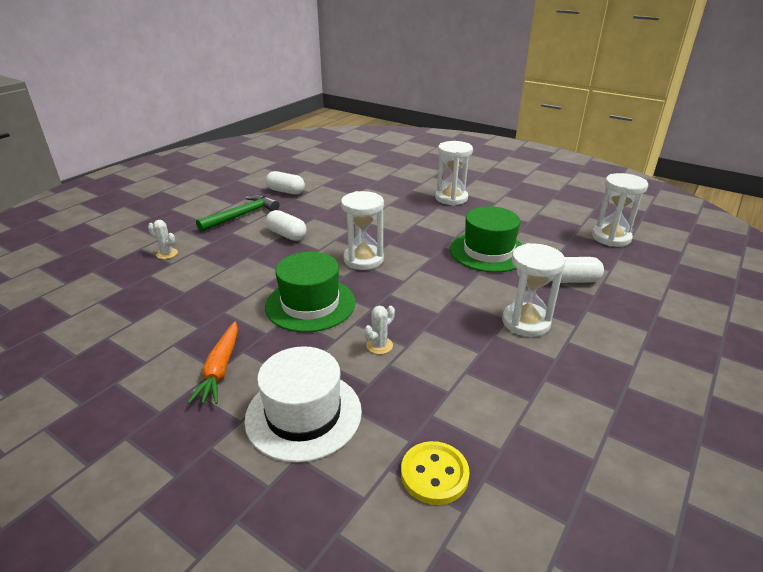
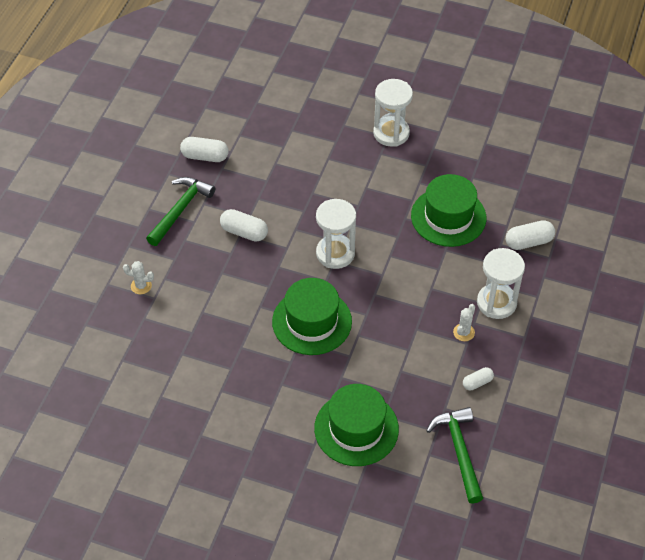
camera: 15 degrees left, 20 degrees up
orange carrot [188,321,238,404] -> none
white hat [244,346,362,462] -> green hat [314,384,399,466]
white cactus [364,306,395,354] -> white cactus moved to [453,304,475,341]
yellow button [401,441,470,505] -> green hammer [426,407,483,504]
white hourglass [592,173,648,247] -> none
none -> white capsule [463,367,494,390]

